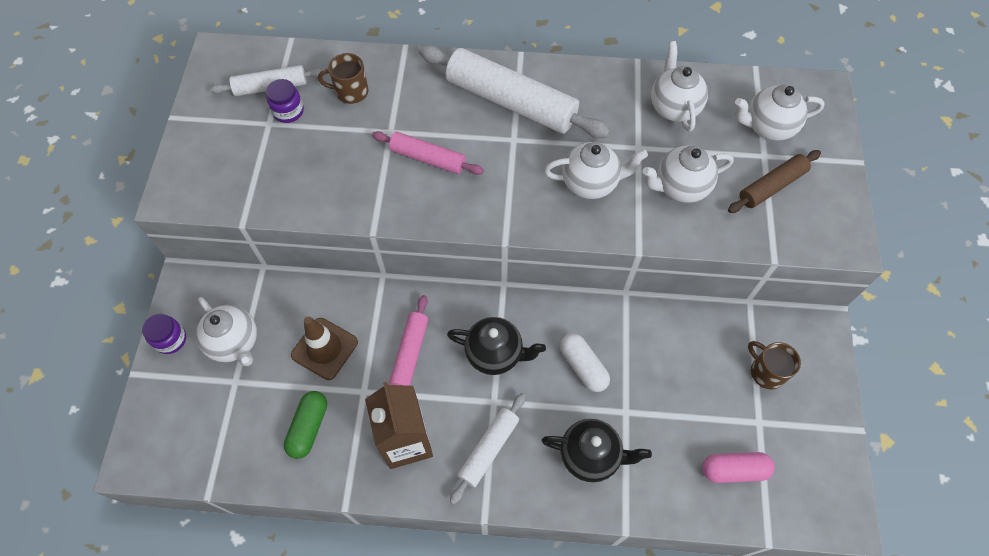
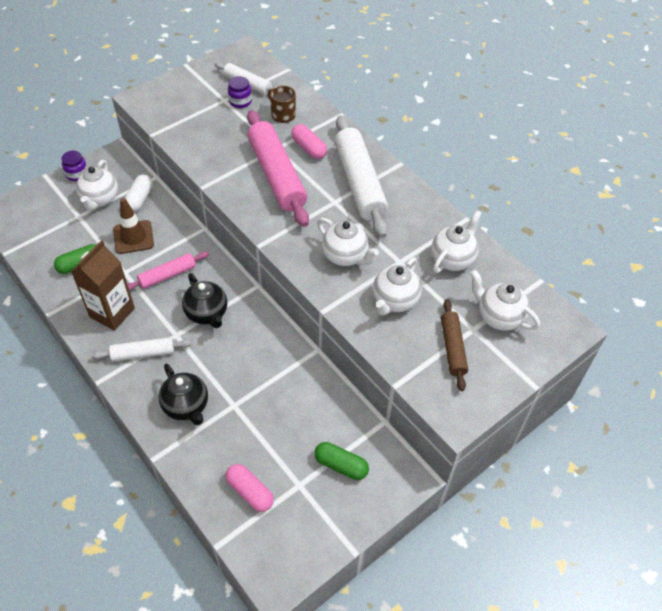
camera: 45 degrees right, 10 degrees down
pink rolling pin [372,131,484,175] -> pink rolling pin [247,110,309,227], size x1.84
white capsule [560,333,610,392] -> white capsule moved to [125,174,153,212]
white teapot [642,145,734,203] -> white teapot turned 90 degrees counterclockwise [373,257,422,316]
brown rolling pin [728,150,821,213] -> brown rolling pin turned 75 degrees clockwise [441,299,468,391]
brown mug [748,341,801,389] -> green capsule [315,442,369,480]
none -> pink capsule [291,124,327,159]

